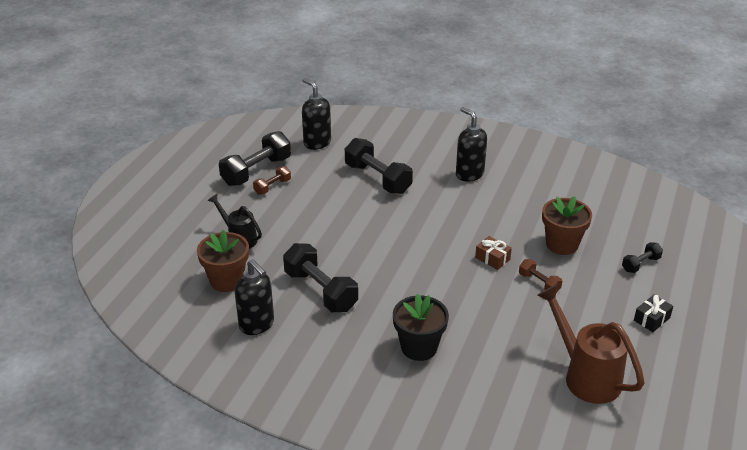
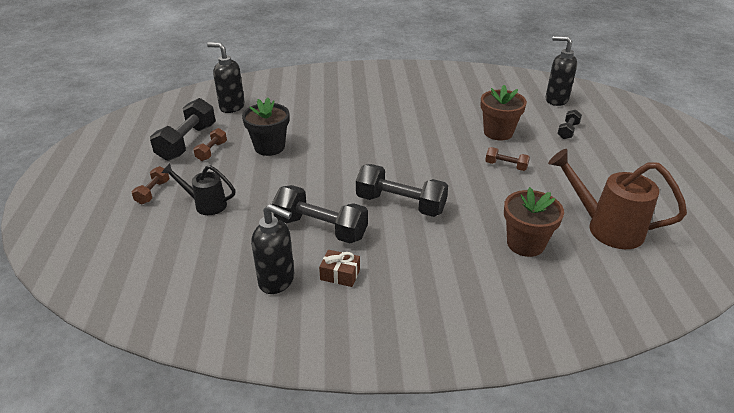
camera: 25 degrees left, 0 degrees up
brown flower pot [197,230,249,292] -> brown flower pot moved to [504,187,564,257]
black dumbbell [345,138,413,194] -> black dumbbell moved to [356,164,448,217]
black flower pot [393,293,449,361] -> black flower pot moved to [242,98,289,156]
black soap dispenser [456,107,487,181] -> black soap dispenser moved to [546,36,577,106]
brown gift [475,236,512,270] -> brown gift moved to [319,250,360,287]
black gift [634,295,673,332] -> none
none -> brown dumbbell [132,166,170,204]

